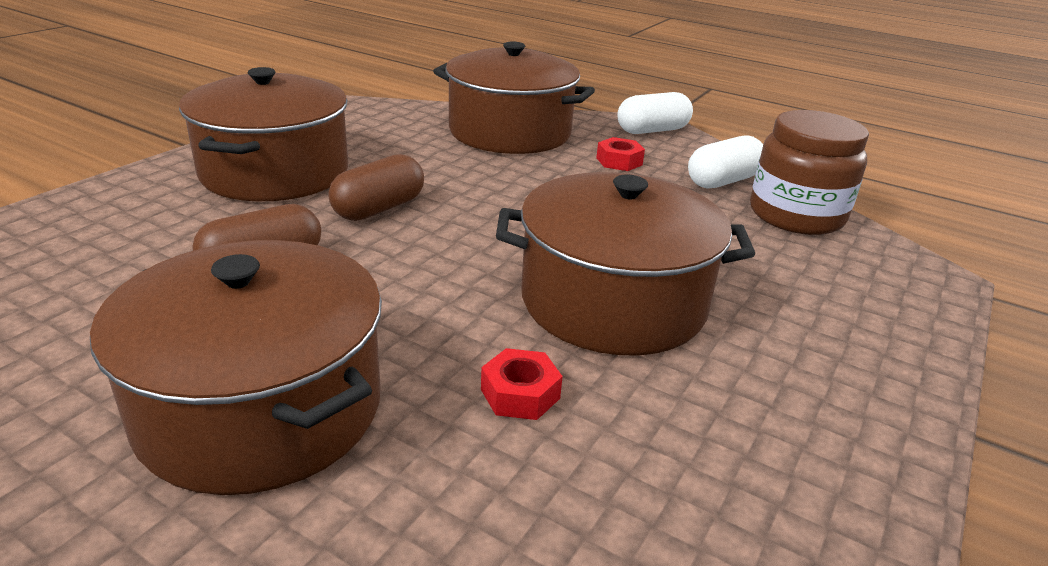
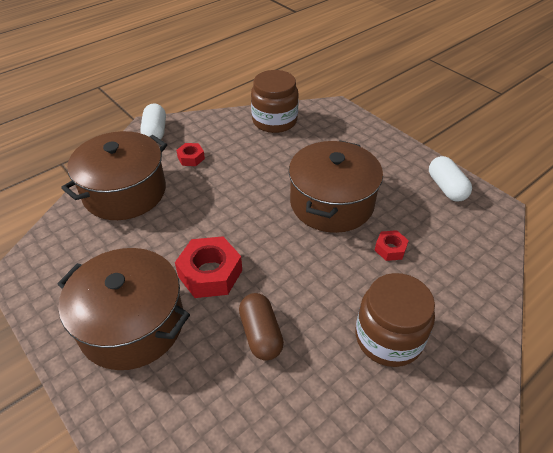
camera: 70 degrees left, 15 degrees up
brown pot [90,240,382,495] -> brown jar [356,273,435,367]
brown capsule [328,154,424,221] -> red nut [175,236,242,298]
white capsule [688,135,763,189] -> white capsule moved to [429,156,472,202]

